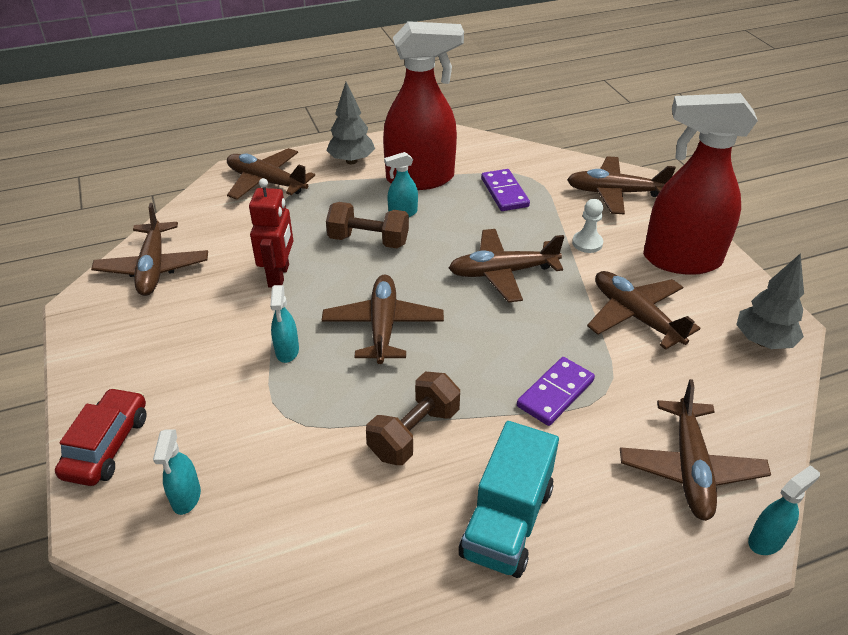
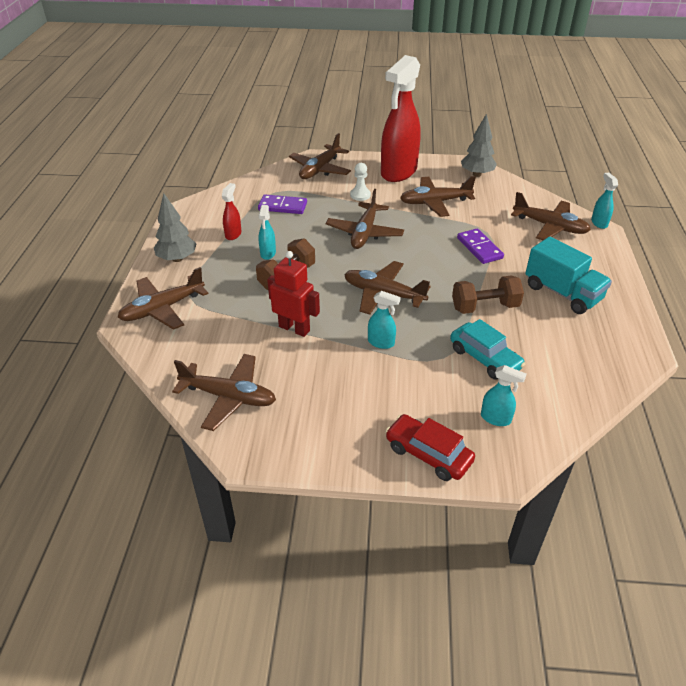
camera: 65 degrees left, 0 degrees up
brown dumbbell [366,372,460,465] -> brown dumbbell turned 75 degrees counterclockwise [452,276,524,314]
red spray bottle [383,21,464,190] -> red spray bottle [222,183,241,240], size x0.41
none -> turquoise car [450,319,525,380]

